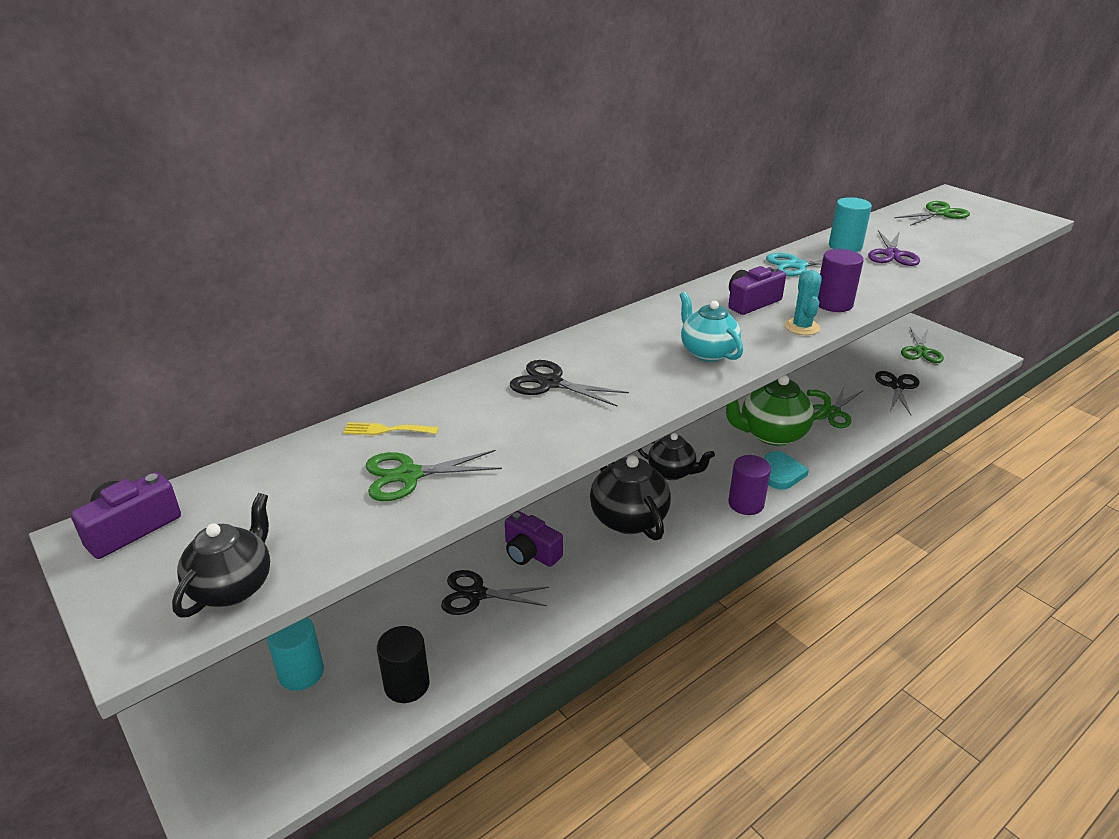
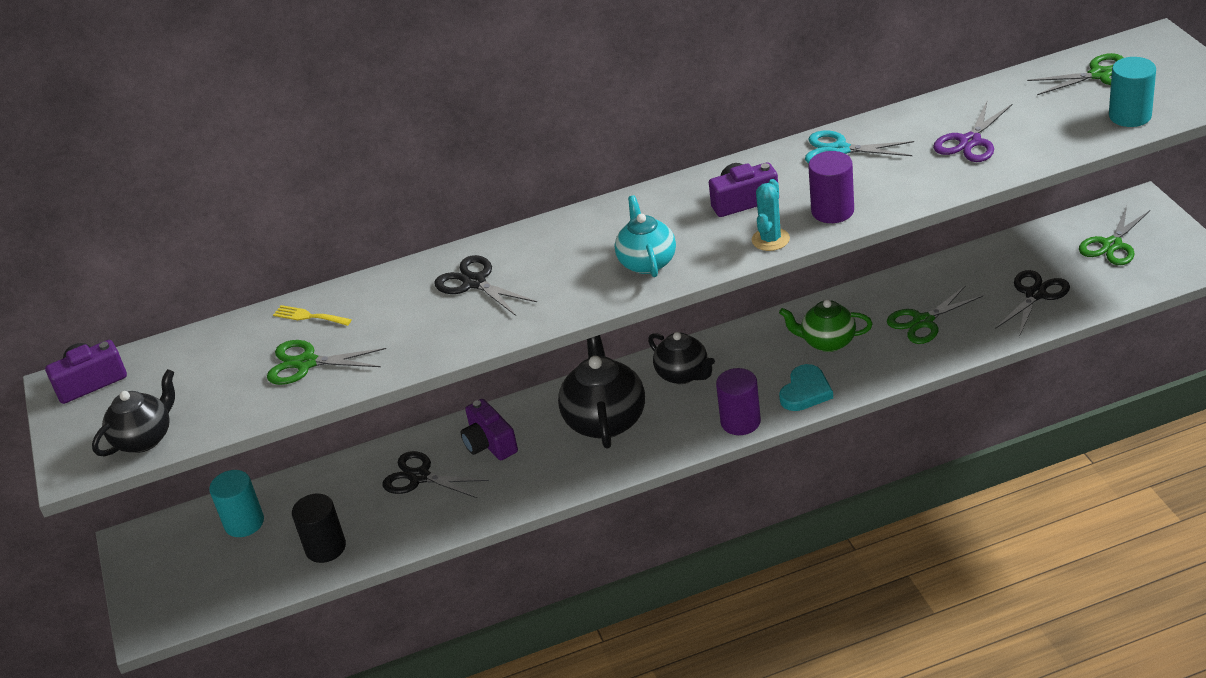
camera: 25 degrees right, 5 degrees up
green teapot [726,375,831,446] -> green teapot [779,300,873,352], size x0.64
turquoise cylinder [829,197,872,252] -> turquoise cylinder moved to [1109,57,1156,127]

